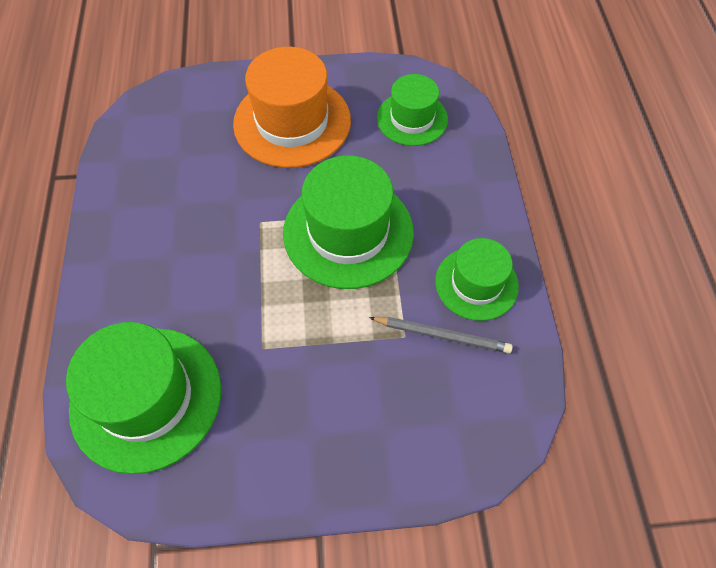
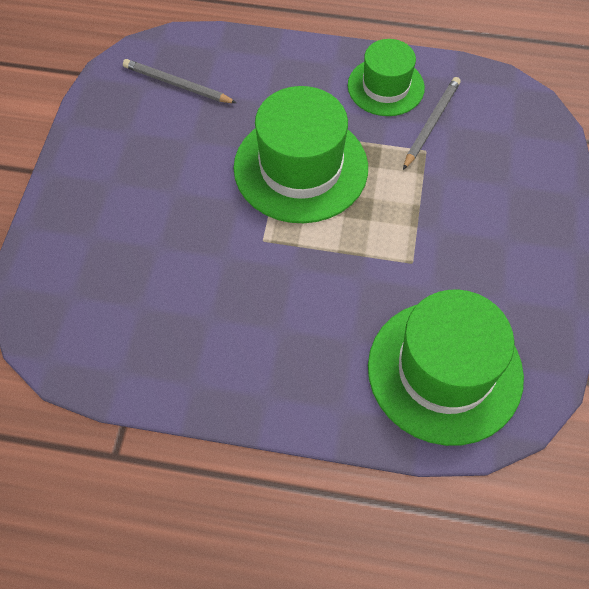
camera: 75 degrees left, 0 degrees up
orange hat [233,47,351,168] -> none
green hat [377,74,448,146] -> grey pencil [123,59,237,103]

